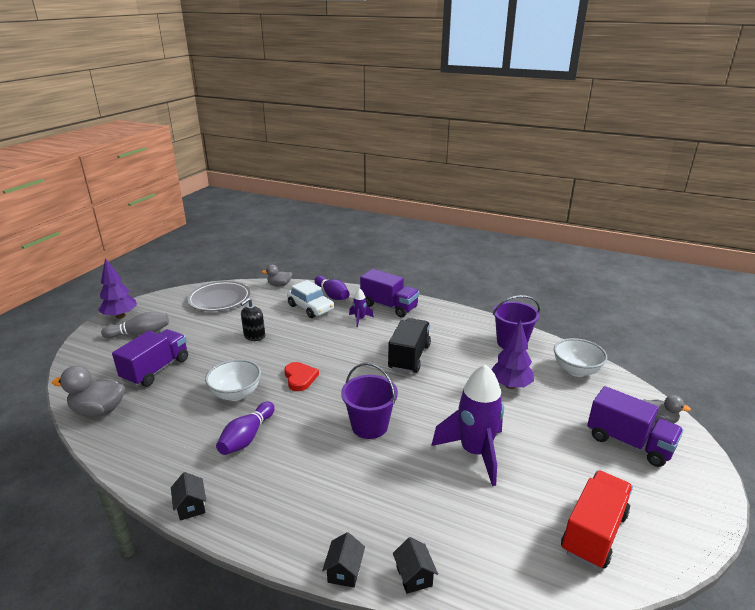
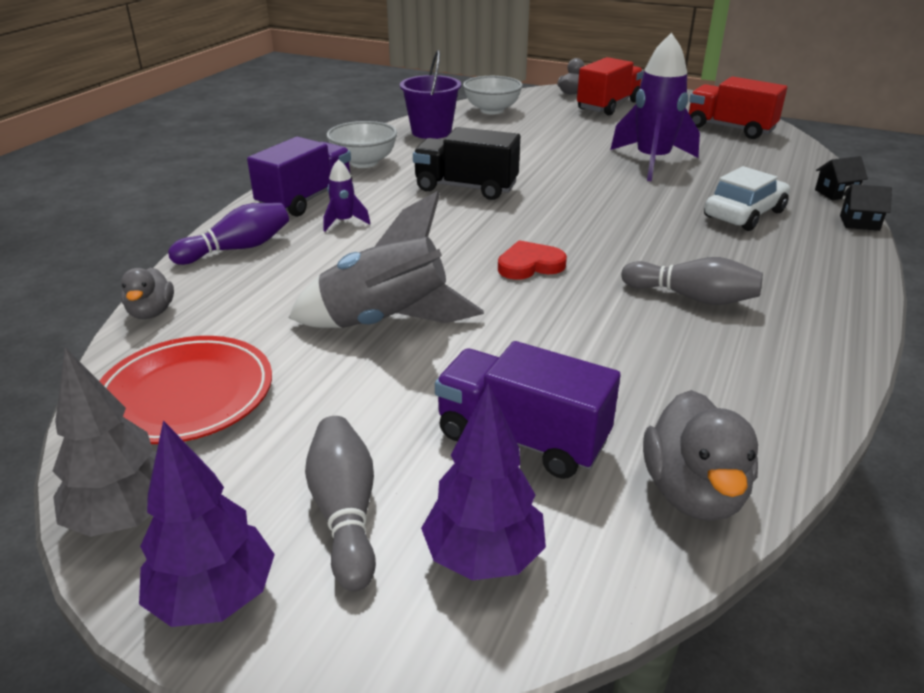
camera: 90 degrees left, 5 degrees up
black house [171,472,206,521] -> none
grey plate [187,281,250,311] -> red plate [99,336,272,444]
white bowl [205,359,261,401] -> white bowl moved to [326,121,398,168]
purple bowling pin [216,401,275,455] -> grey bowling pin [621,257,763,305]
black soap dispenser [241,298,265,341] -> grey rocket [289,191,484,328]
white car [287,280,334,318] -> white car moved to [704,166,790,231]
purple bucket [341,363,398,439] -> none
purple tree [491,319,534,389] -> purple tree moved to [421,383,546,580]
purple truck [587,386,683,467] -> red truck [577,57,643,115]
none -> grey tree [53,347,157,537]

